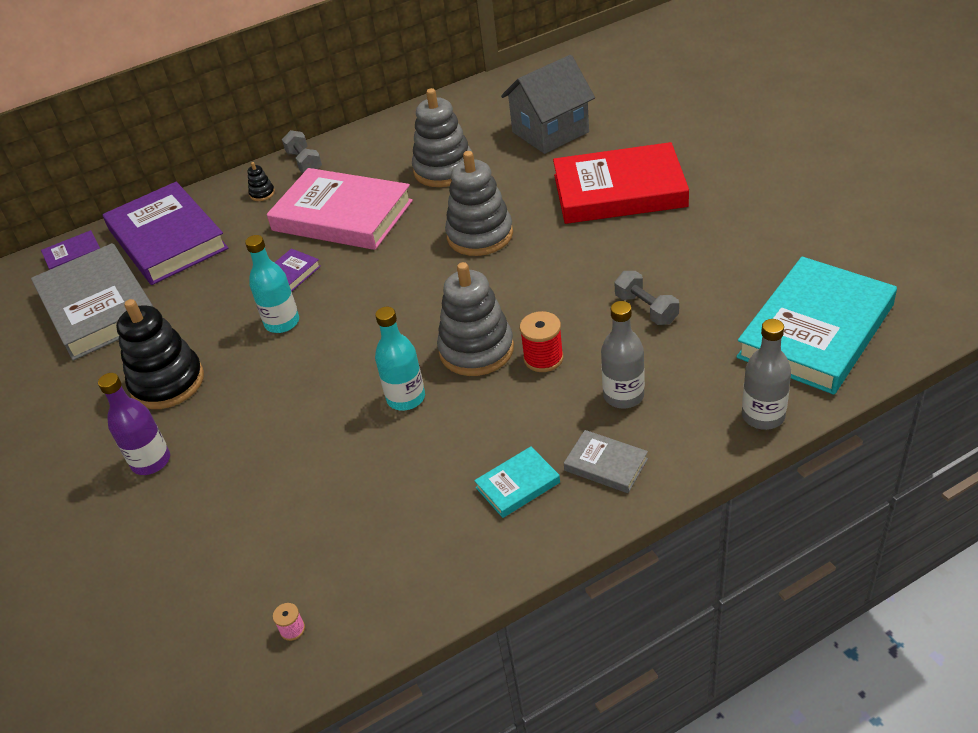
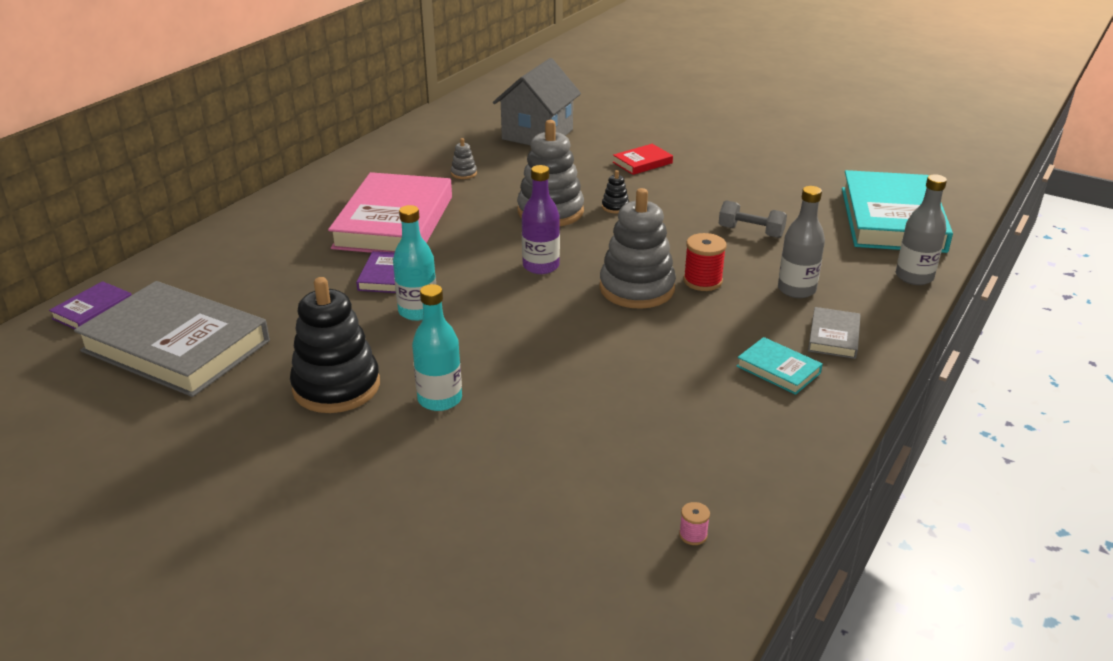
camera: 35 degrees left, 10 degrees down
purple bottle [98,373,170,475] -> purple bottle moved to [522,165,560,274]
purple book [103,182,228,285] -> none
black stacking toy [247,162,275,201] -> black stacking toy moved to [602,170,629,213]
pink book [267,168,413,250] -> pink book turned 75 degrees counterclockwise [328,172,452,253]
grey dumbbell [282,130,322,173] -> none
turquoise bottle [375,307,425,411] -> turquoise bottle moved to [412,284,462,411]
grey stacking toy [412,88,473,187] -> grey stacking toy [451,138,477,179], size x0.42
turquoise book [474,447,560,518] -> turquoise book turned 75 degrees counterclockwise [737,337,823,395]
red book [553,142,689,224] -> red book [613,144,673,175], size x0.44
grey book [564,430,648,493] -> grey book turned 75 degrees counterclockwise [808,307,861,359]

